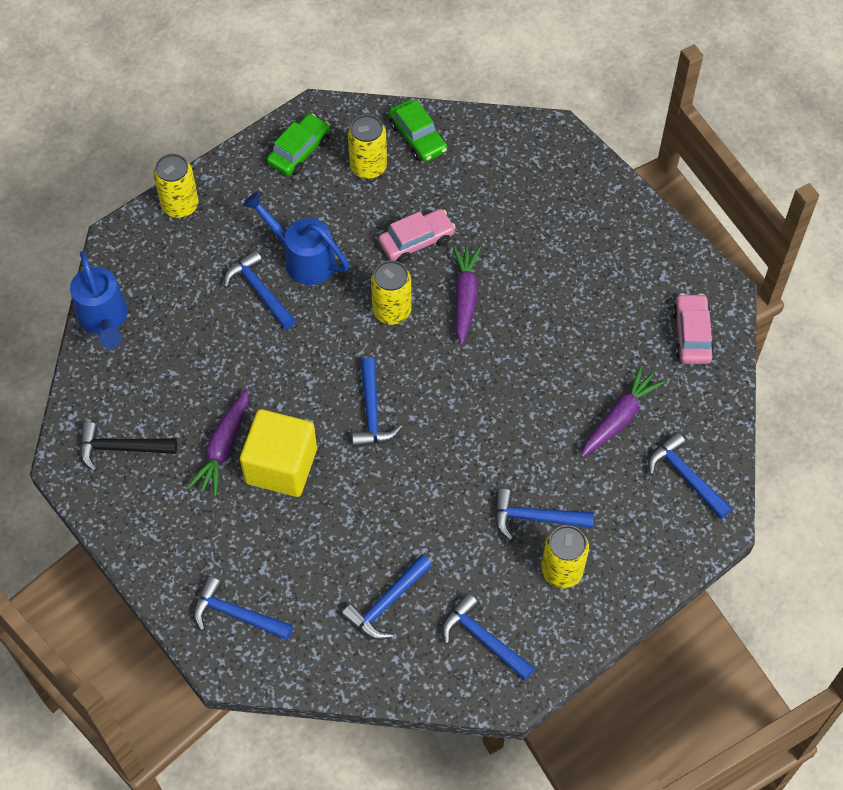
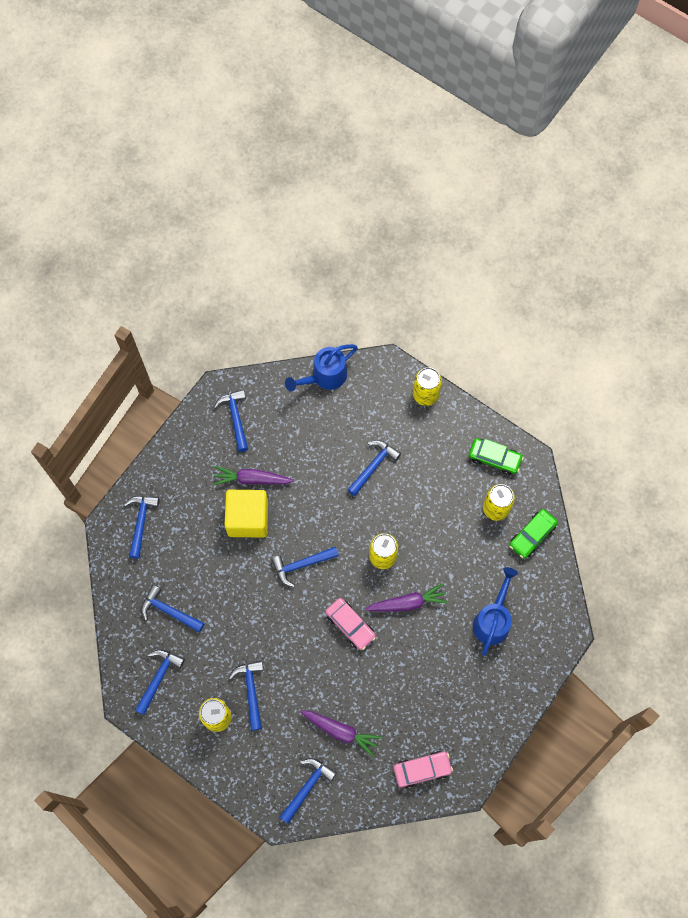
camera: 75 degrees right, 10 degrees up
black hammer [80,422,177,471] -> blue hammer [214,390,248,452]
blue watering can [243,191,350,285] -> blue watering can moved to [473,567,518,656]
pink car [378,209,456,263] -> pink car moved to [325,598,376,650]

